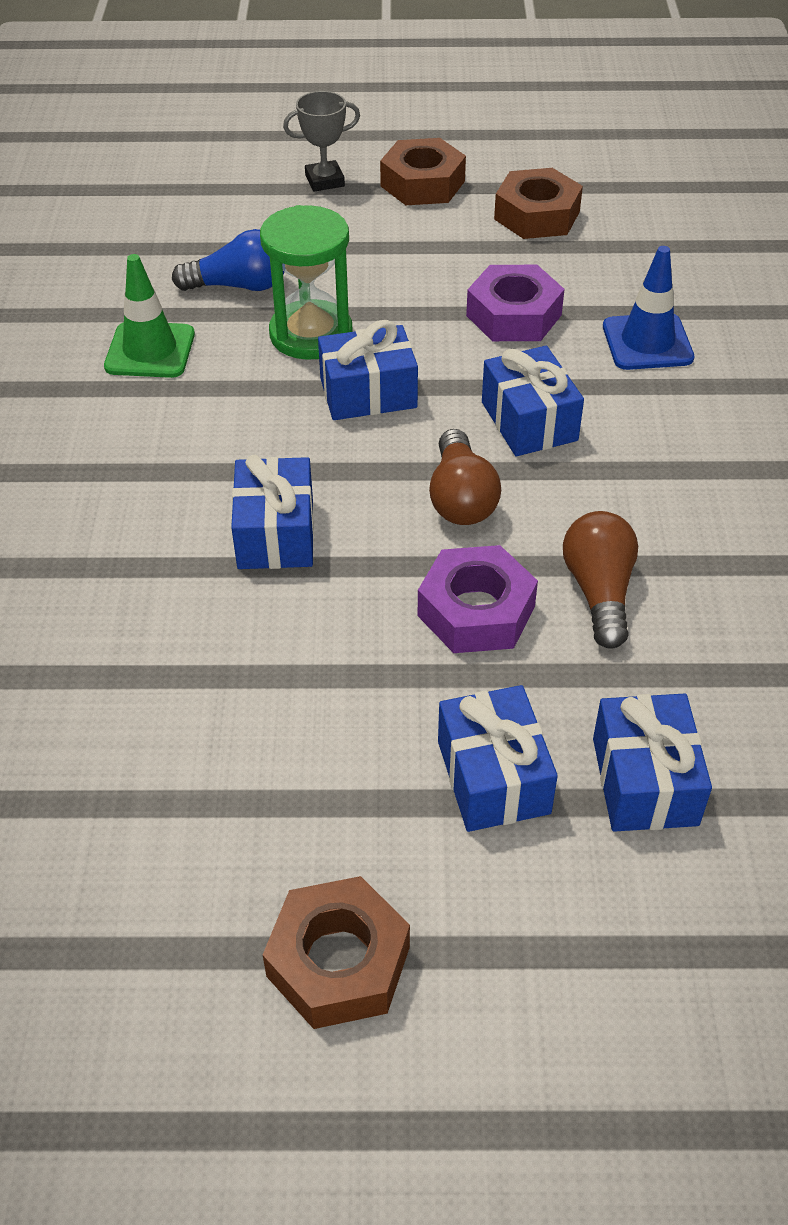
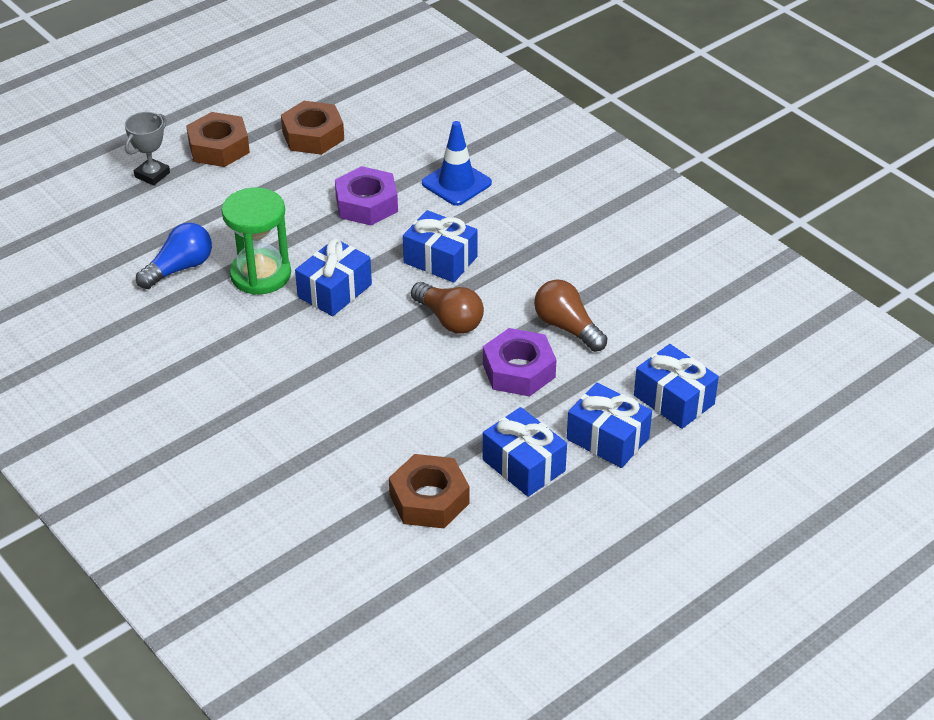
camera: 40 degrees left, 5 degrees down
green traffic cone [104,254,195,378] -> none
blue gift [231,455,314,569] -> blue gift moved to [483,407,567,497]
brown nut [263,876,410,1029] -> brown nut moved to [389,454,469,528]

